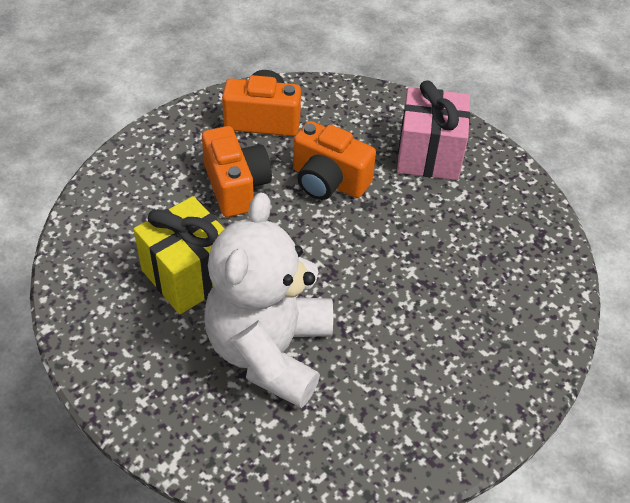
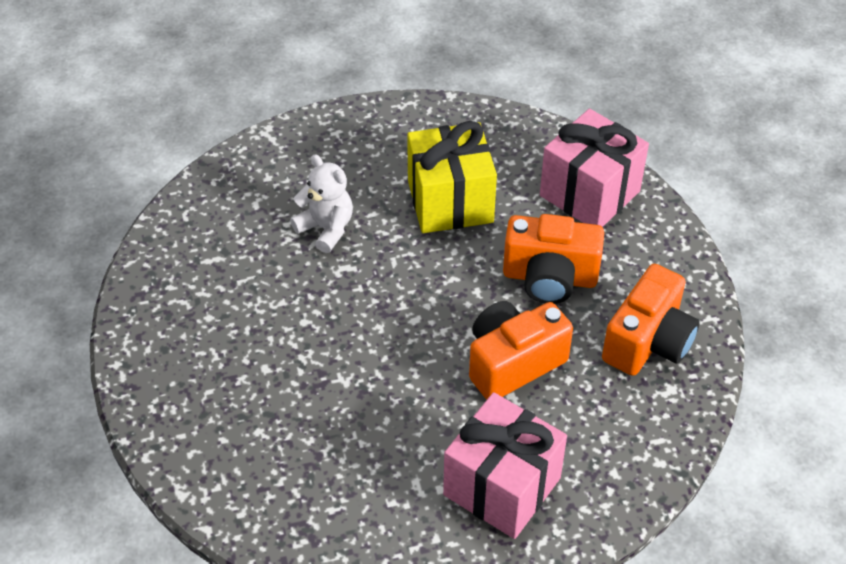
camera: 120 degrees right, 0 degrees up
white teddy bear [204,192,333,408] -> white teddy bear [290,154,353,253], size x0.46
none -> pink gift [540,109,649,227]

